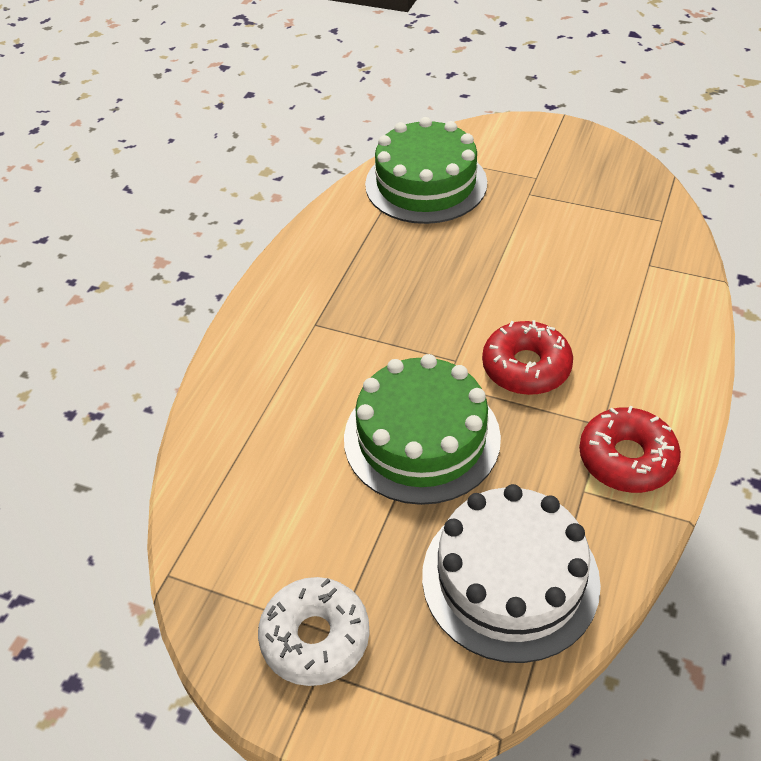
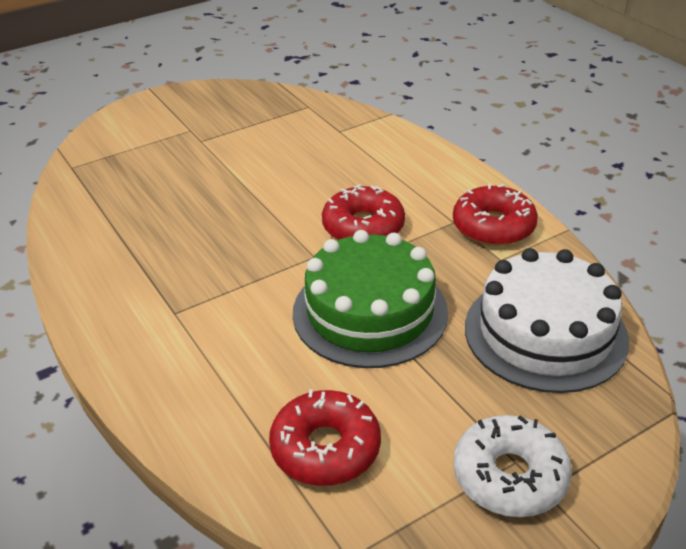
camera: 55 degrees left, 10 degrees down
green cake [365,117,487,224] -> none
none -> red donut [269,389,381,486]

